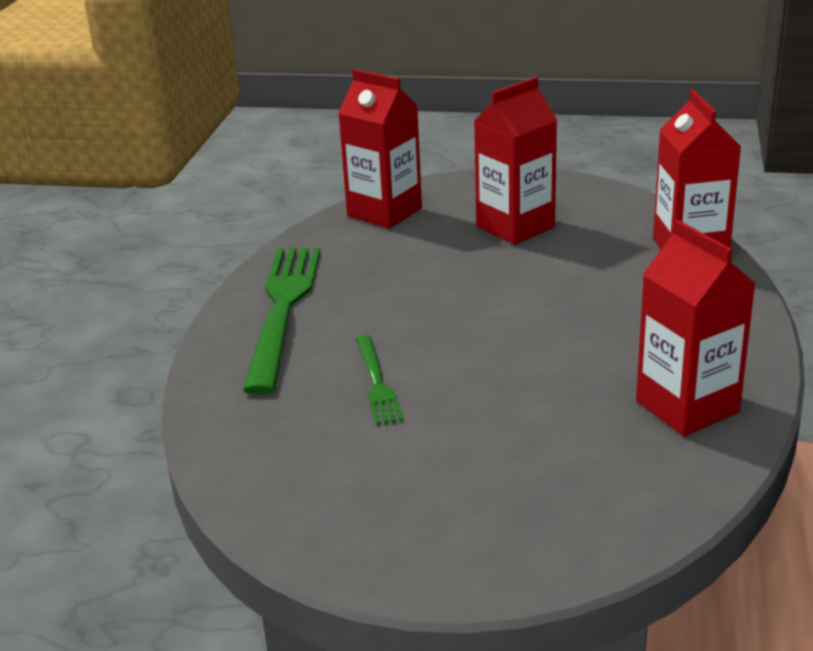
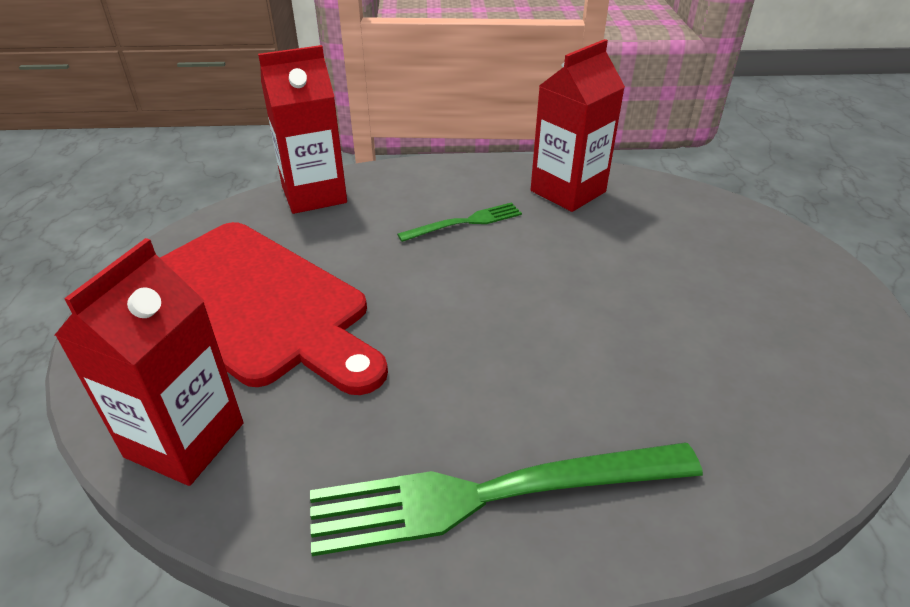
camera: 105 degrees left, 10 degrees up
green fork [356,335,404,425] -> green fork moved to [397,202,522,242]
red carton [474,77,558,245] -> red cutting board [160,222,388,395]

